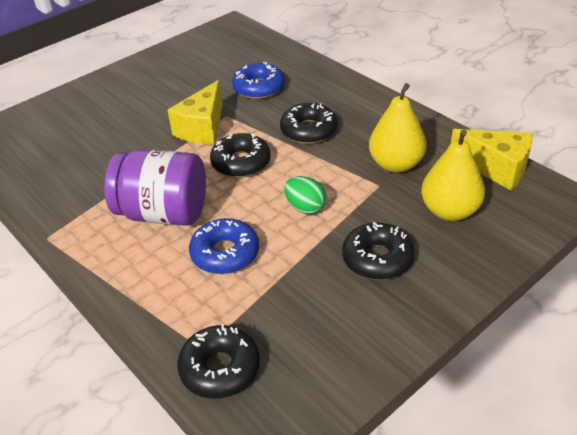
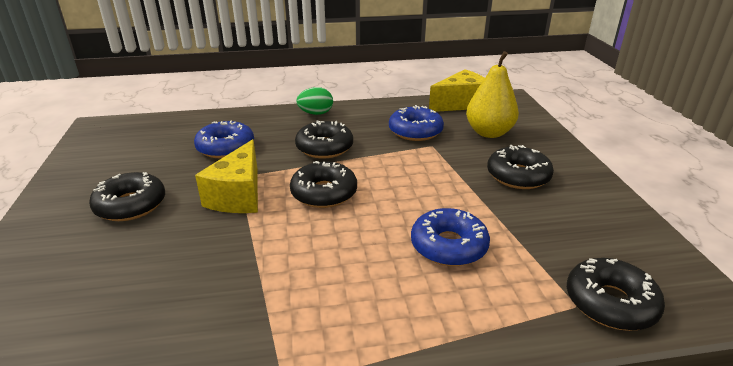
camera: 60 degrees left, 10 degrees down
purple jar [104,149,206,226] -> none
yellow cheese [167,80,223,144] -> yellow cheese turned 45 degrees clockwise [195,139,258,213]
green egg [284,176,327,214] -> green egg moved to [296,87,333,115]
yellow pear [369,83,427,173] -> blue donut [389,105,444,141]
none -> black donut [89,172,165,221]

